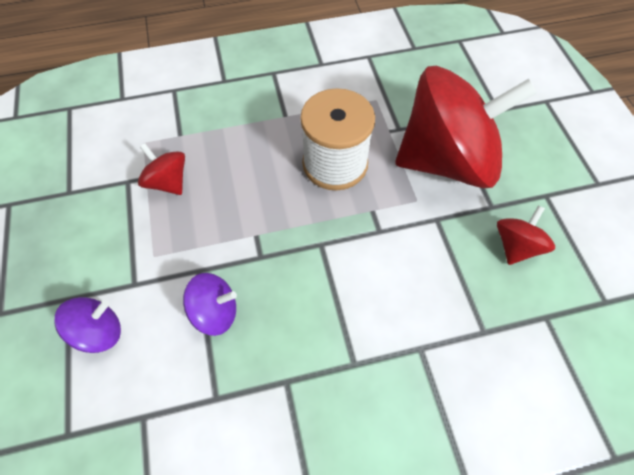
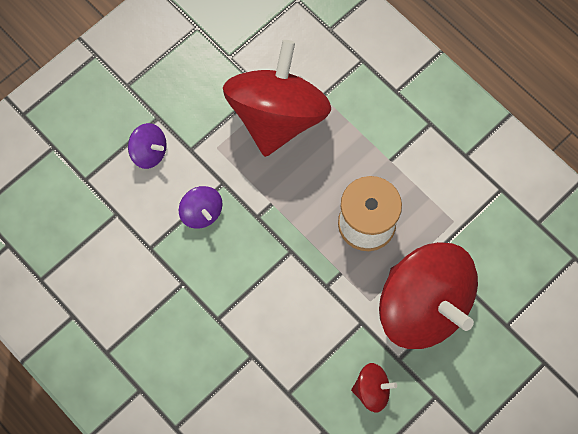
camera: 60 degrees right, 10 degrees up
red spinning top [138,143,185,195] -> red spinning top [223,40,331,157], size x2.39

